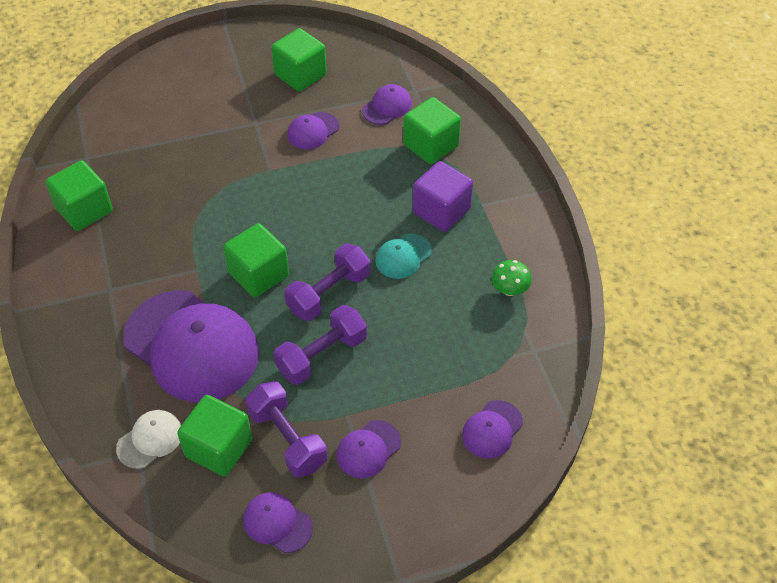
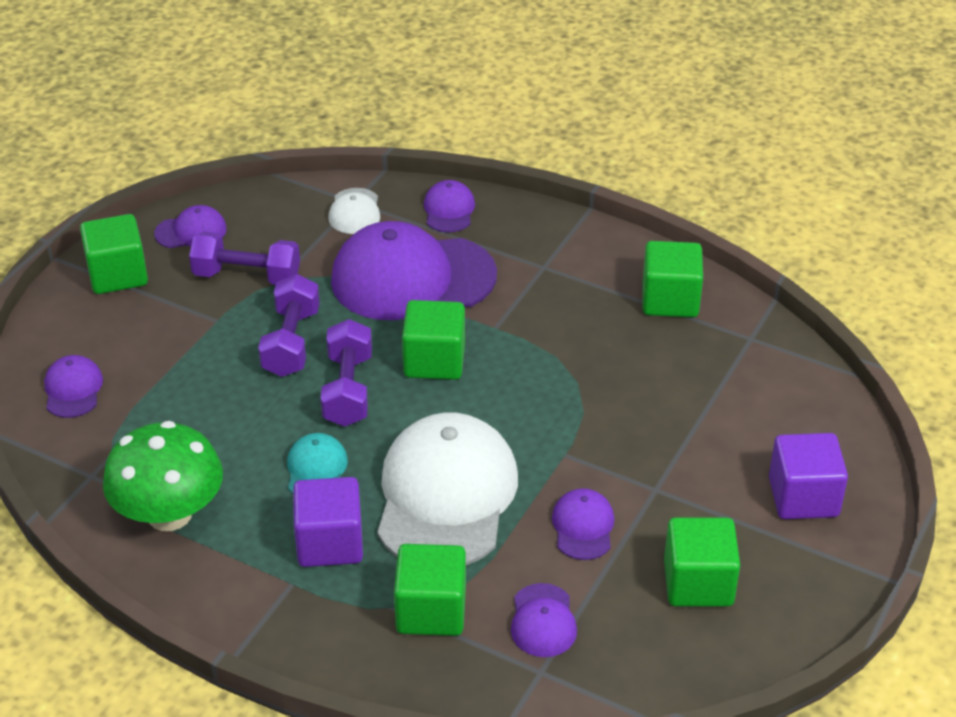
camera: 135 degrees right, 10 degrees down
green cube [177,395,252,476] -> green cube moved to [80,214,148,294]
purple cap [337,420,401,479] -> purple cap moved to [424,180,475,233]
green mushroom [491,260,531,296] -> green mushroom [103,421,223,531], size x2.18
none -> white cap [377,413,518,566]
none -> purple cube [769,433,848,519]

